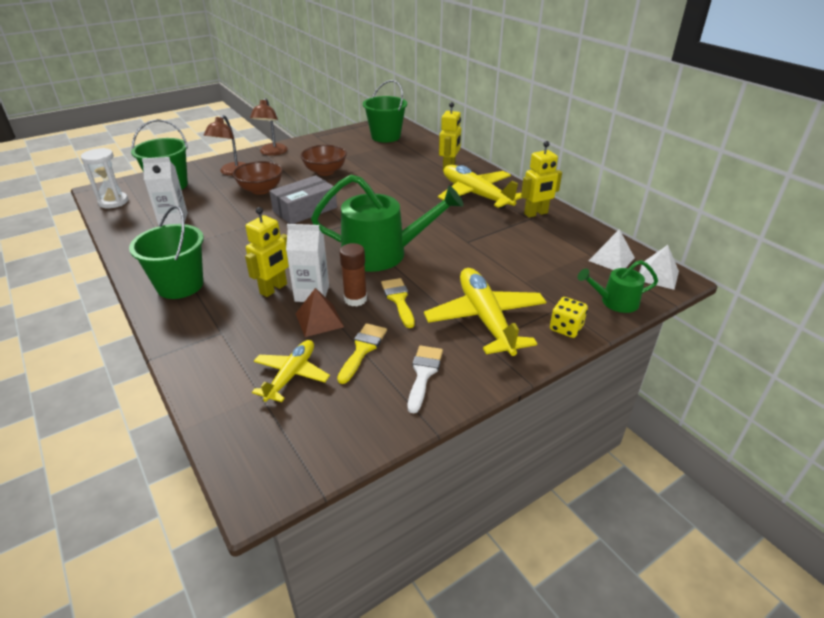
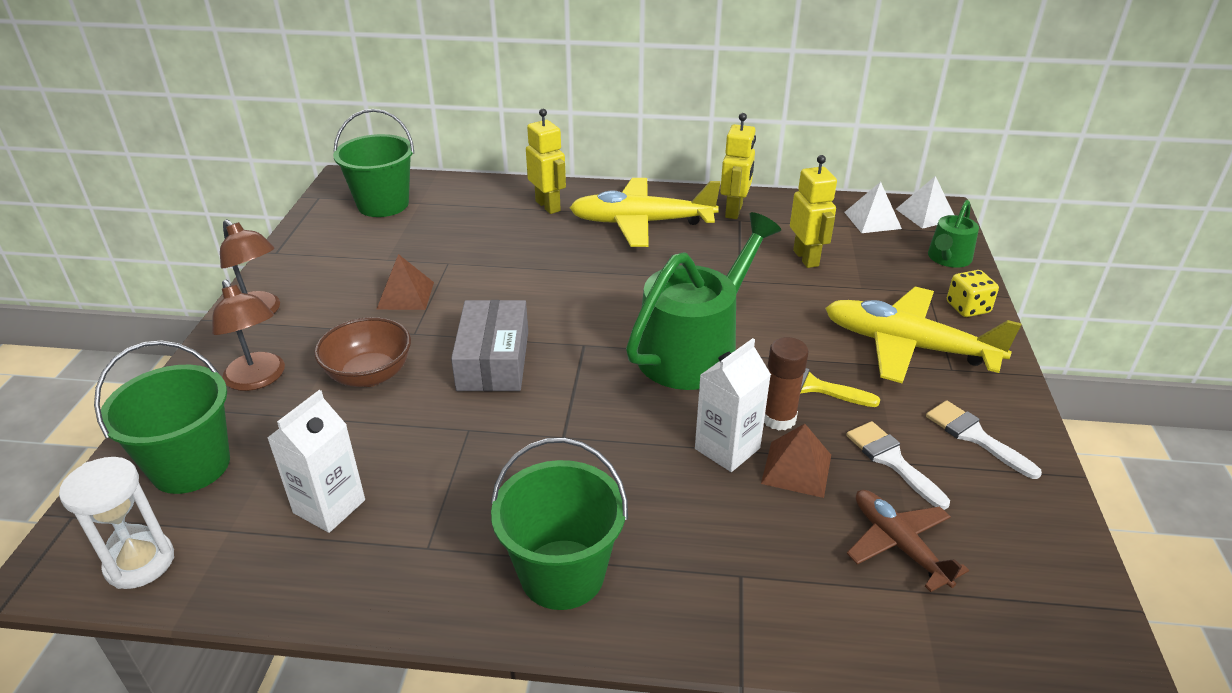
camera: 50 degrees left, 0 degrees up
yellow robot [245,207,289,297] -> yellow robot moved to [790,155,837,268]
yellow plane [252,340,330,402] -> brown plane [847,490,969,592]
brown bowl [300,145,347,176] -> brown pyramid [376,254,434,310]
yellow brush [337,323,387,384] -> white brush [846,421,950,510]

